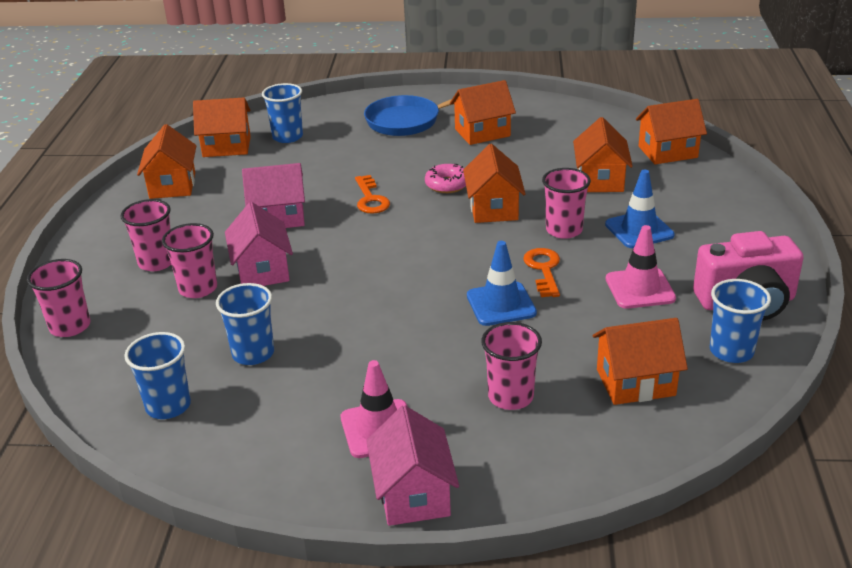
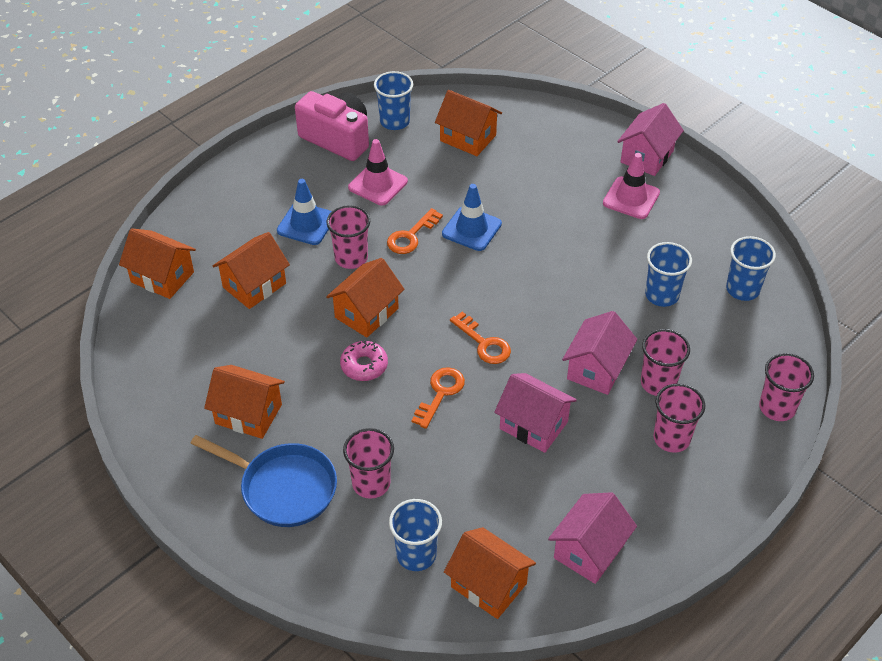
camera: 140 degrees left, 15 degrees up
orange house [137,124,197,199] -> pink house [548,492,637,584]
pink cup [481,322,542,410] -> pink cup moved to [343,428,394,499]
none -> orange key [450,312,511,364]

